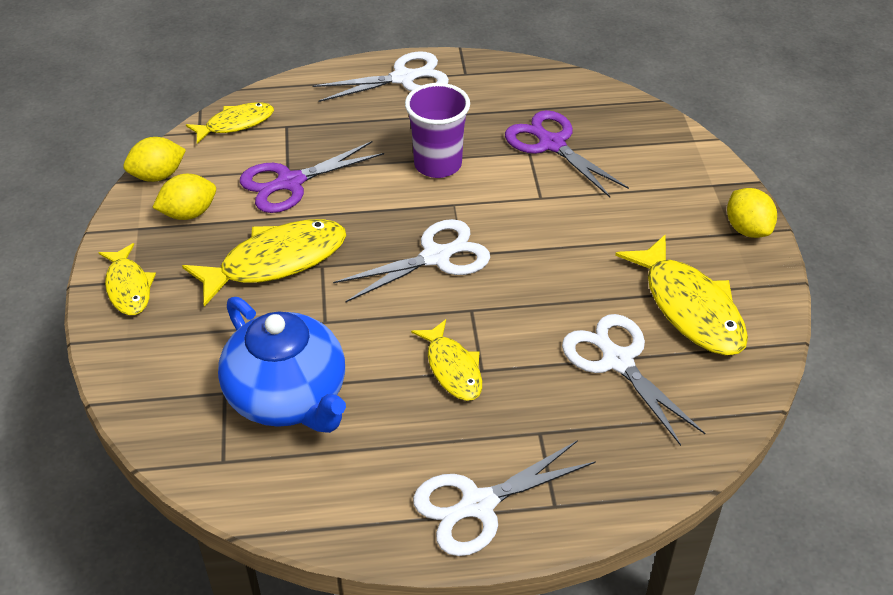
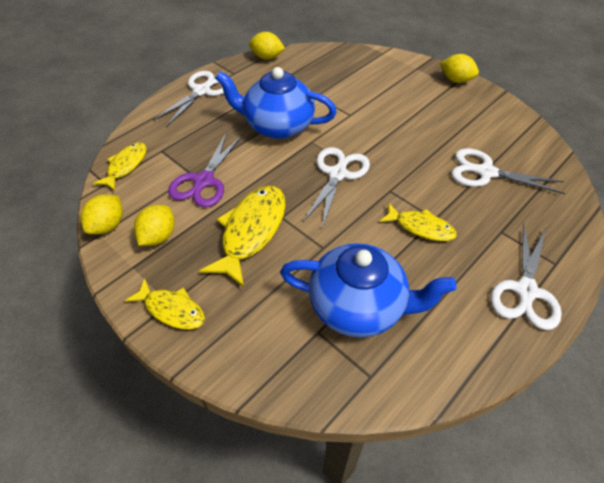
camera: 40 degrees left, 5 degrees up
purple cup [405,83,470,178] -> blue teapot [215,67,337,139]
purple scissors [505,110,629,197] -> none
yellow fish [615,234,748,355] -> none
none -> yellow lemon [249,32,285,60]

